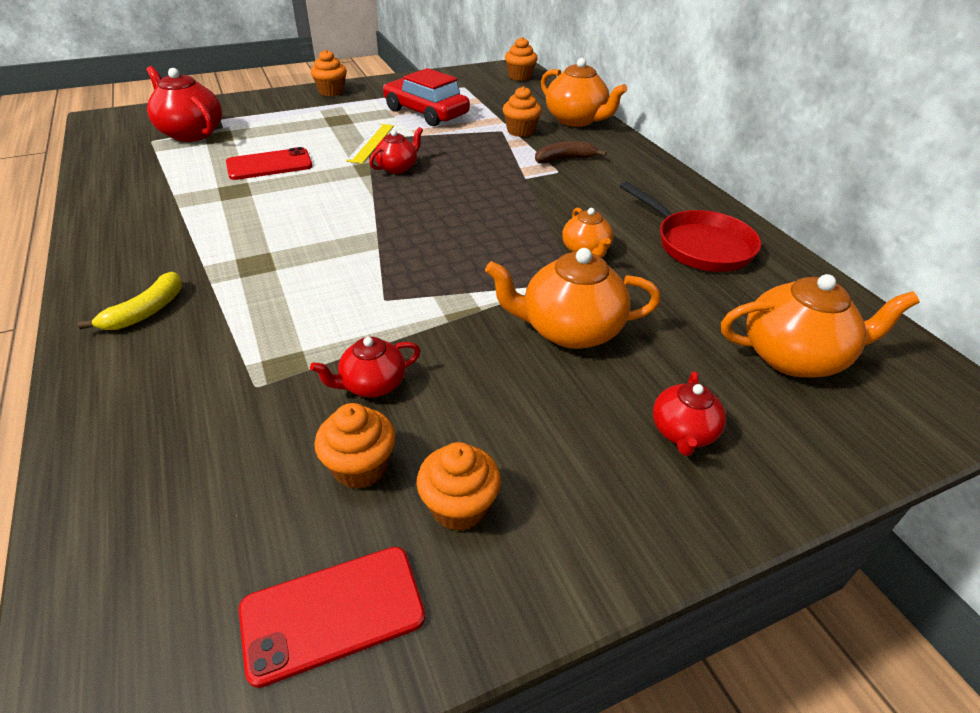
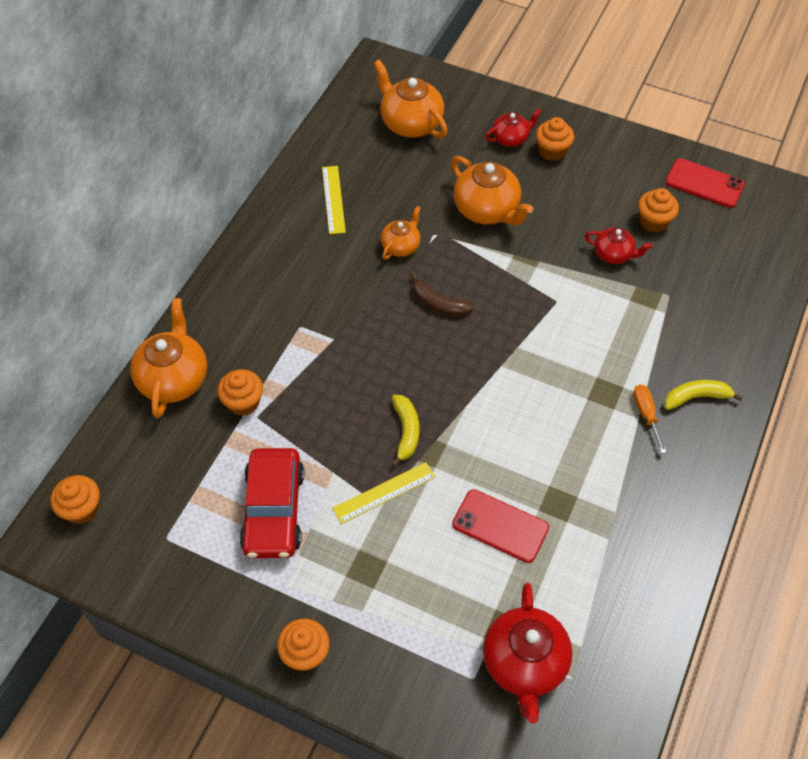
camera: 130 degrees left, 15 degrees up
red teapot [369,127,423,174] -> yellow banana [391,395,419,467]
orange cupcake [416,442,501,531] -> orange cupcake moved to [536,117,574,161]
brown banana [535,141,606,164] -> brown banana moved to [411,272,474,316]
red pan [620,181,761,272] -> yellow ruler [322,166,346,234]
none -> orange screwdriver [633,385,666,454]

